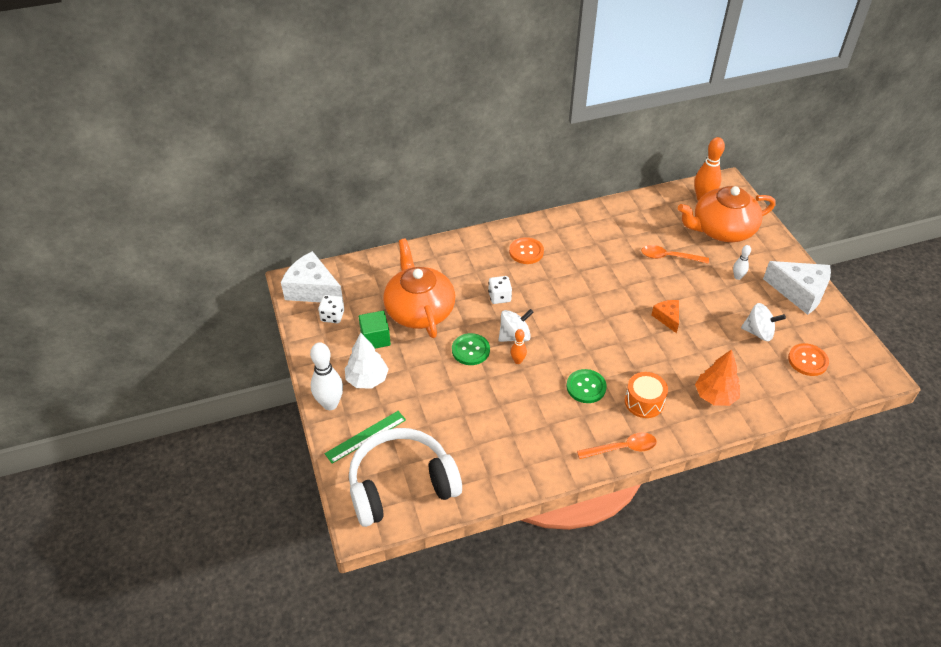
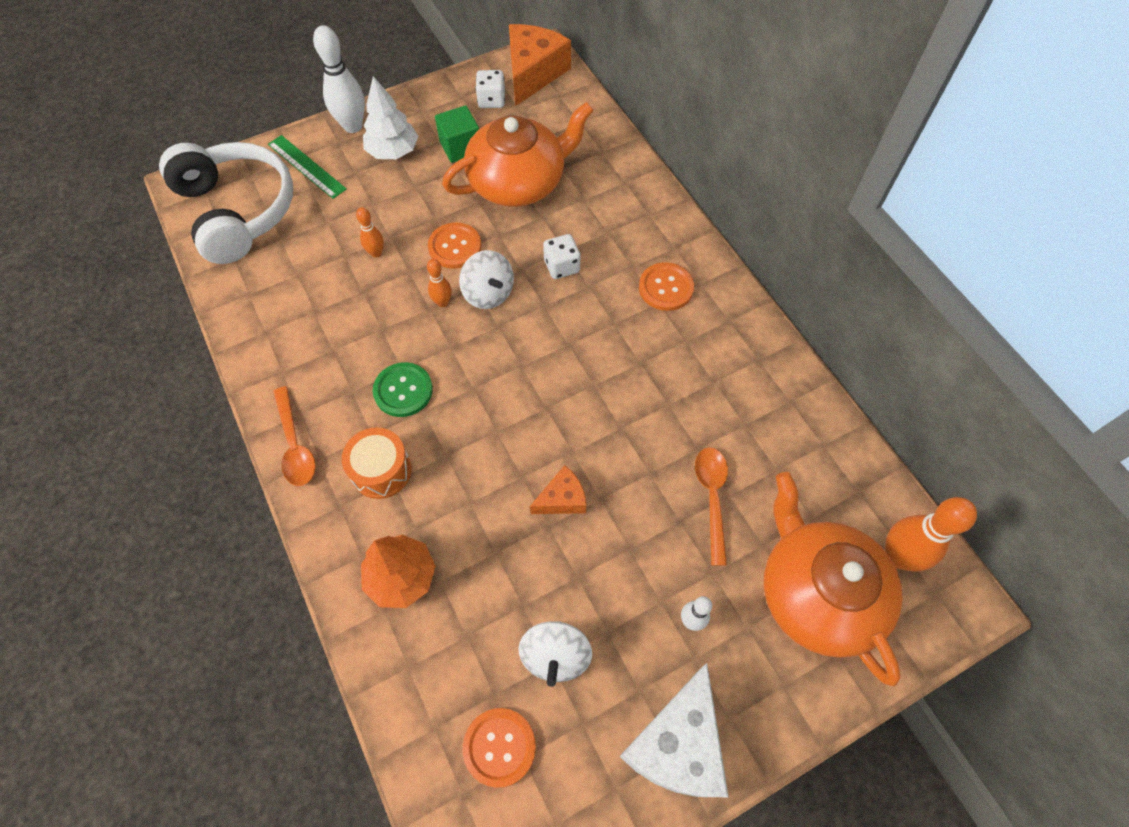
camera: 80 degrees right, 15 degrees up
white cheese [281,251,344,304] -> orange cheese [509,24,571,106]
green button [452,333,490,365] -> orange button [428,223,482,268]
none -> orange bowling pin [356,207,384,258]

